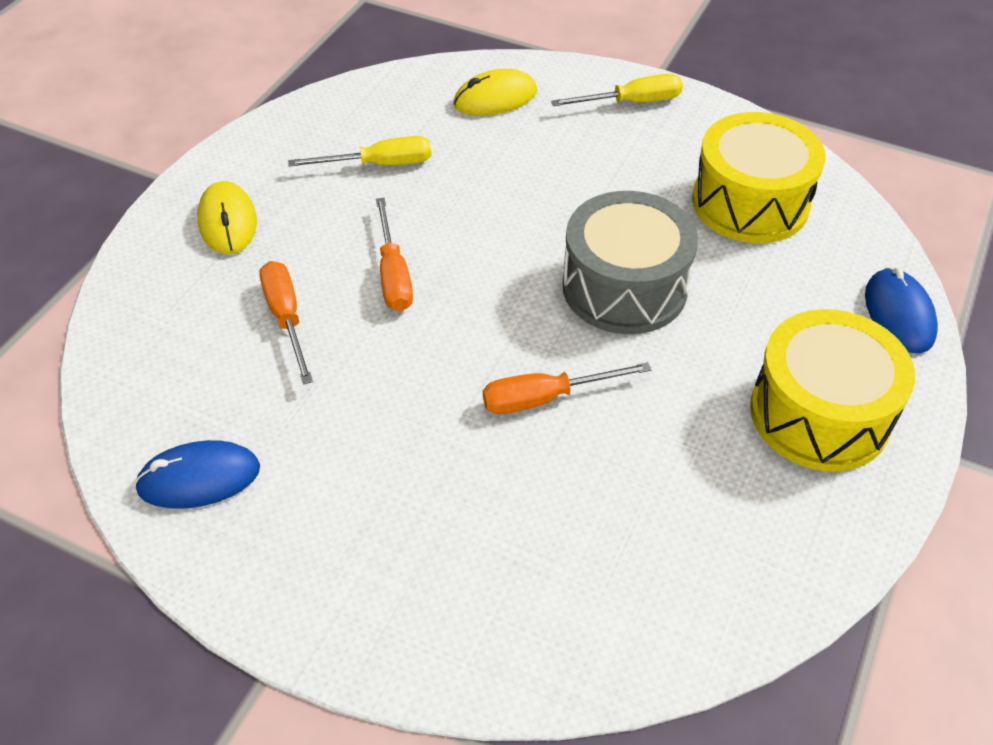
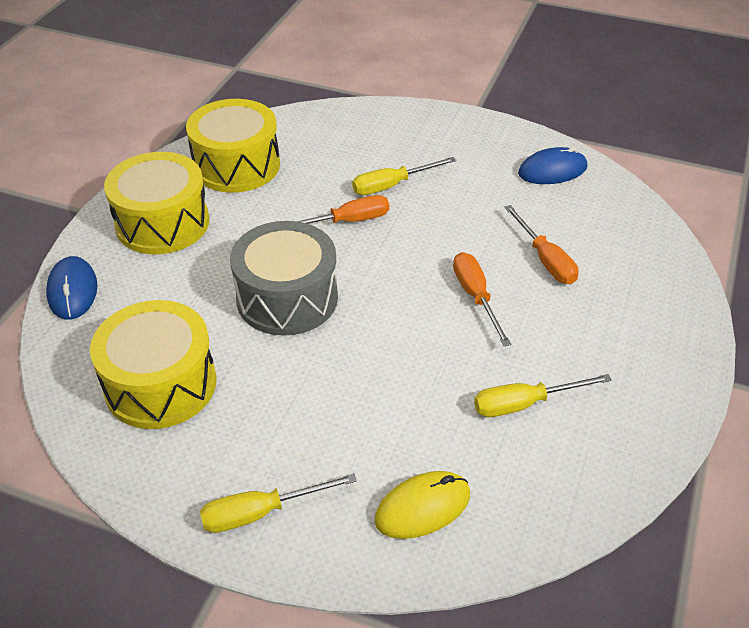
camera: 175 degrees right, 5 degrees down
yellow mouse [197,181,257,254] -> none
none -> yellow drum [186,99,280,193]
none -> yellow screwdriver [352,157,456,195]

